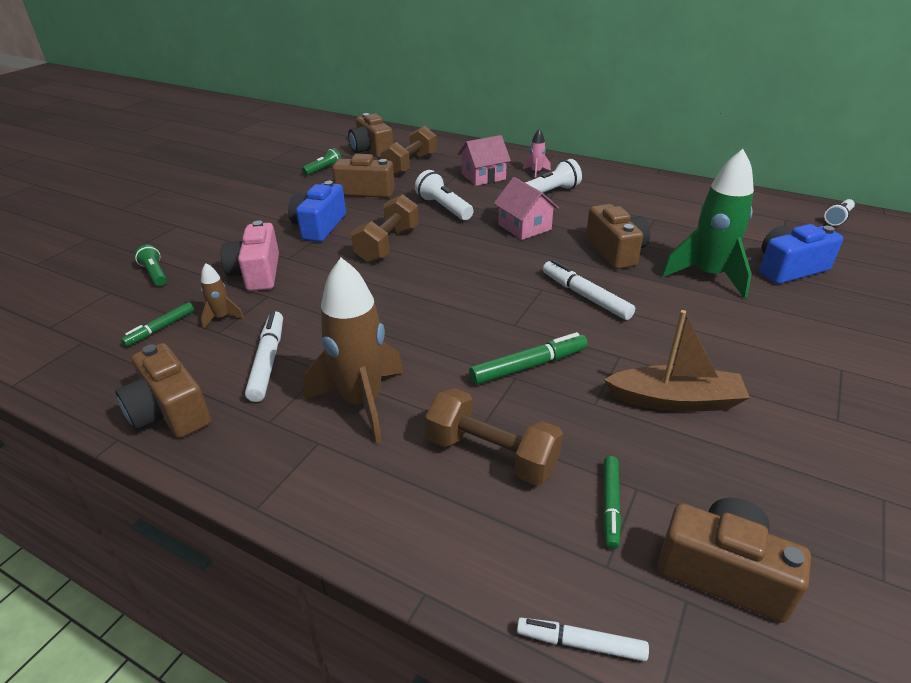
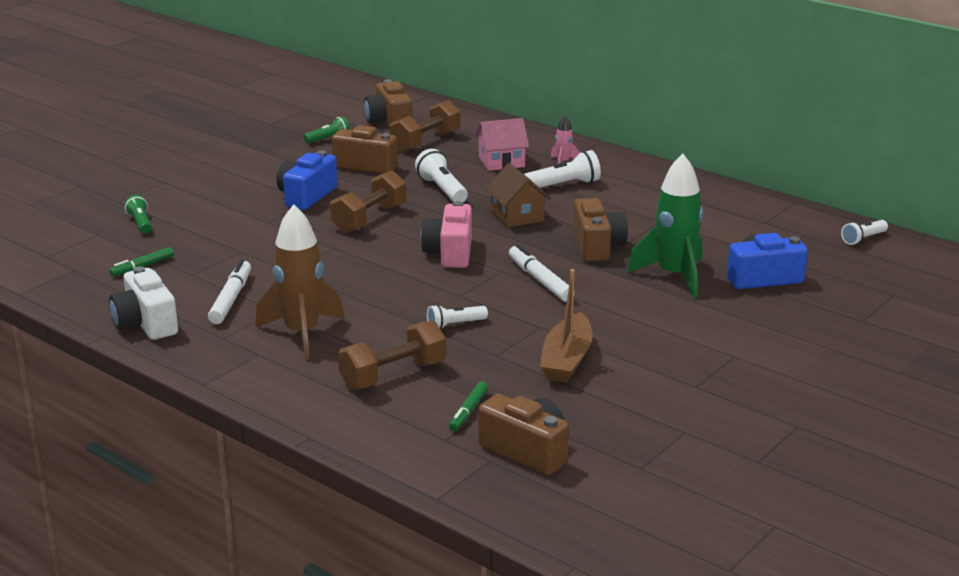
camera: 10 degrees right, 10 degrees down
brown camera [115,343,211,438] -> white camera [109,266,178,340]
brown rocket [201,263,244,329] -> none
pink camera [221,221,279,291] -> pink camera moved to [421,201,472,268]
brown dumbbell [425,388,563,485] -> brown dumbbell turned 75 degrees counterclockwise [338,320,446,390]
green marker [469,332,588,385] -> white flashlight [427,304,488,330]
pink house [494,177,559,240] -> brown house [486,163,550,227]
white marker [517,618,649,662] -> none
brown boat [604,310,750,412] -> brown boat turned 90 degrees clockwise [540,269,593,383]

